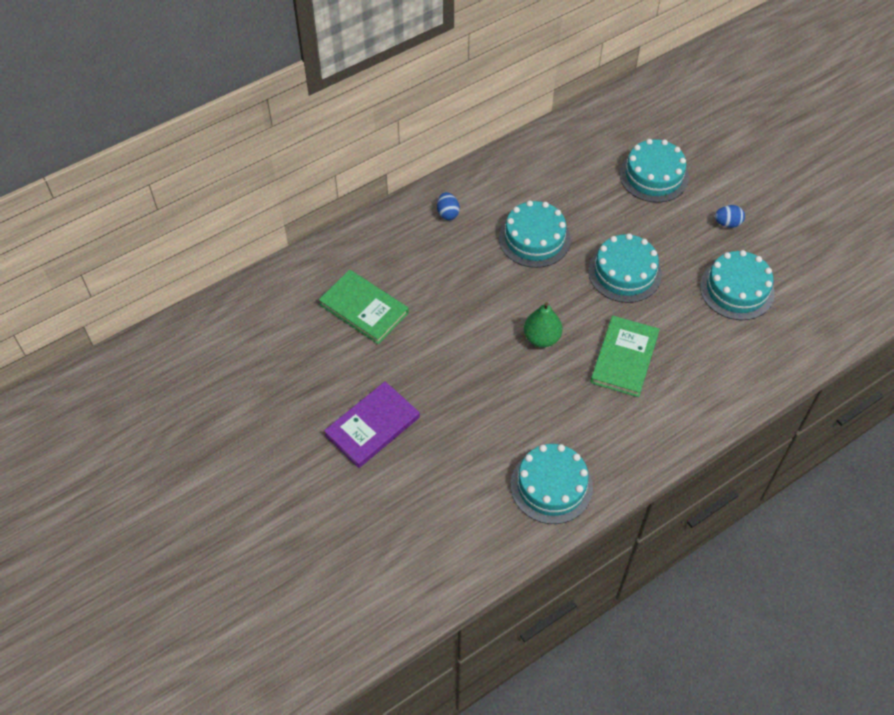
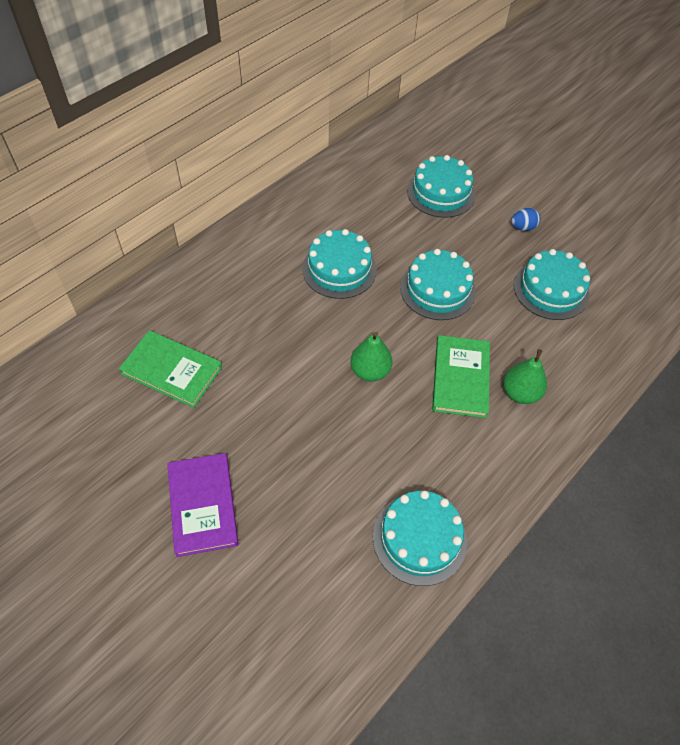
camera: 15 degrees left, 0 degrees up
purple book [324,381,420,468] -> purple book turned 45 degrees counterclockwise [167,453,238,557]
blue egg [437,192,460,220] -> none
none -> green pear [503,349,547,404]

